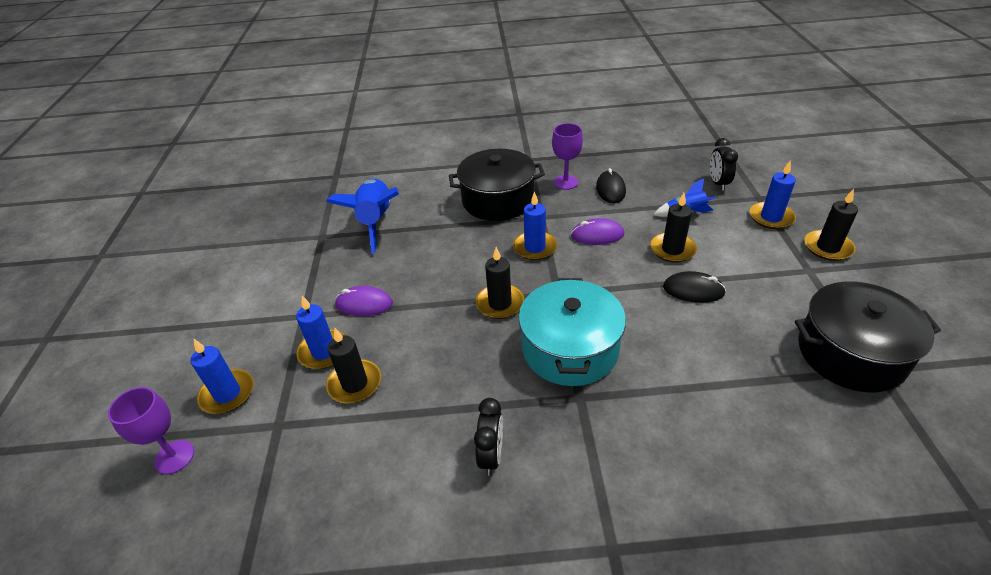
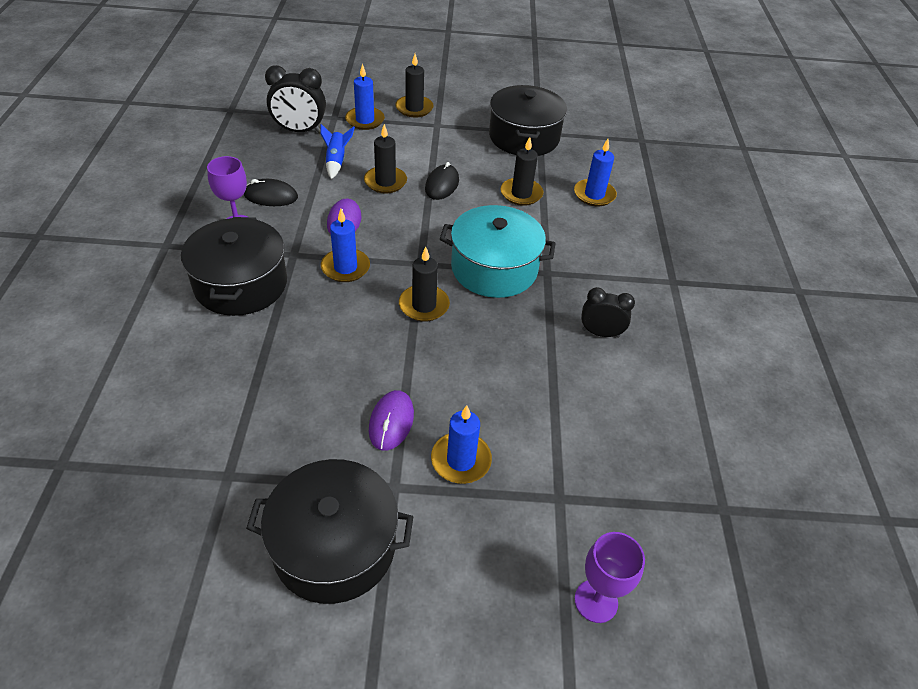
camera: 90 degrees left, 5 degrees up
blue candle [190,339,254,414] -> blue candle moved to [574,139,617,206]
blue rocket [326,179,399,254] -> none
black candle [326,328,381,403] -> black candle moved to [500,137,543,206]
black clock [710,138,738,191] -> black clock [265,65,326,133], size x1.51
none -> black pot [246,459,413,604]

